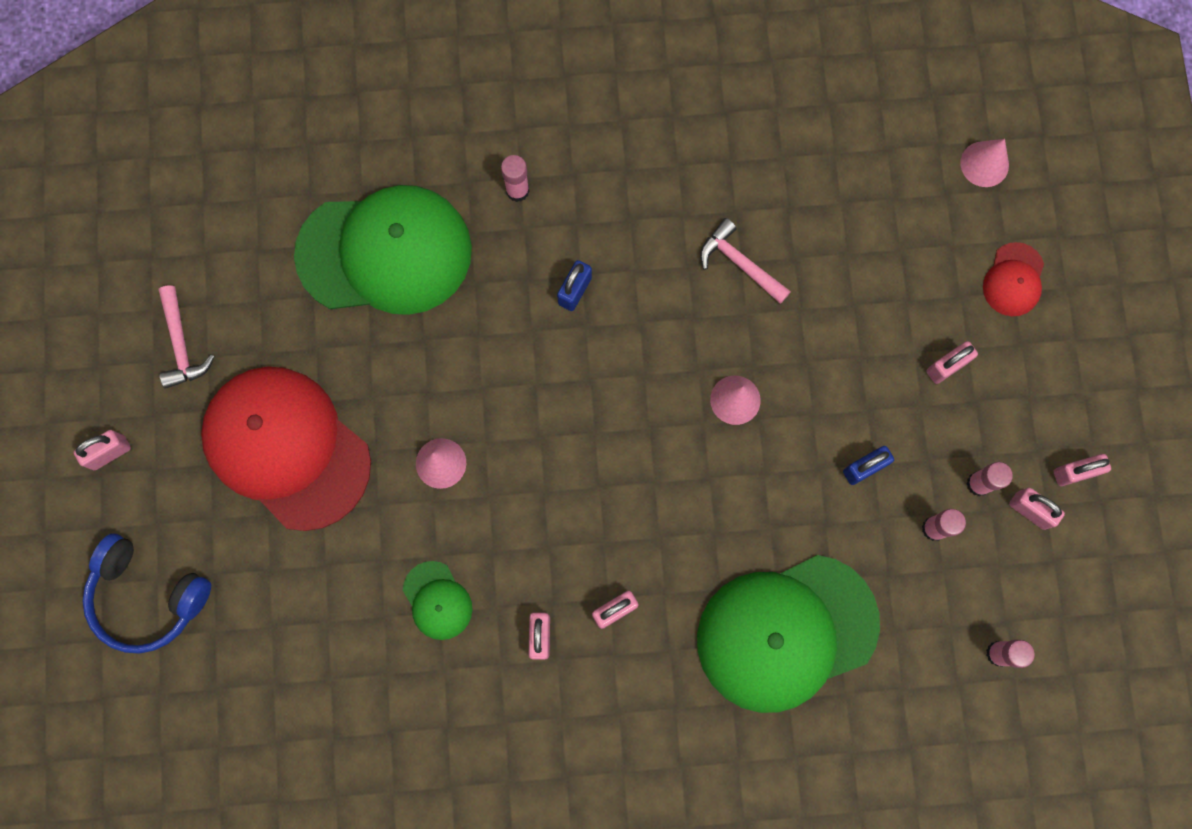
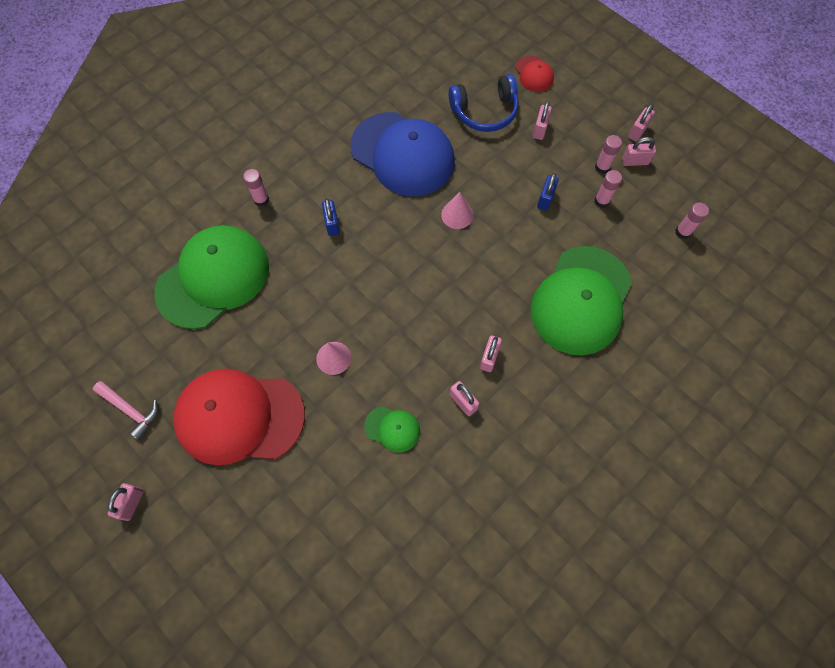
camera: 40 degrees left, 10 degrees down
blue headphones [83,534,211,654] -> blue headphones moved to [448,74,519,132]
pink hammer [700,218,791,304] -> blue cap [351,112,455,196]
pink cone [960,139,1009,187] -> none

